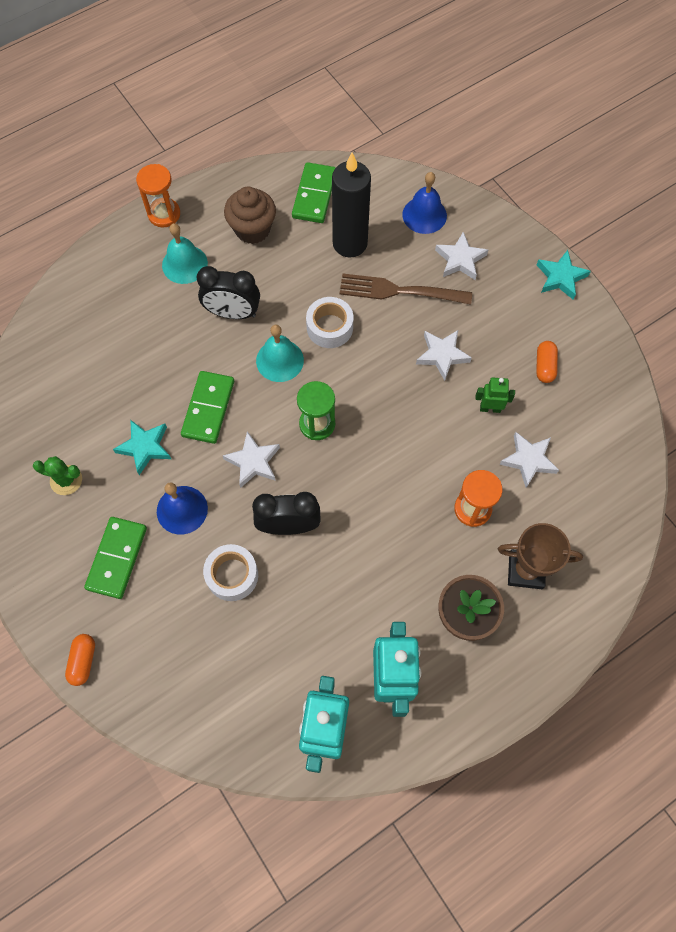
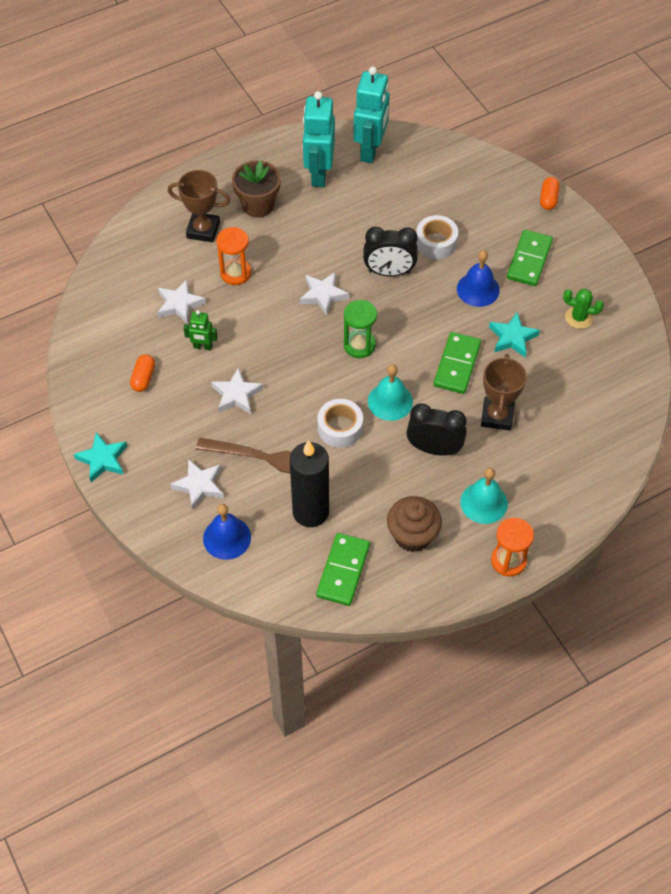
camera: 175 degrees left, 10 degrees down
white star [223,431,280,488] -> white star moved to [300,272,349,316]
none -> brown trophy [481,354,527,431]

